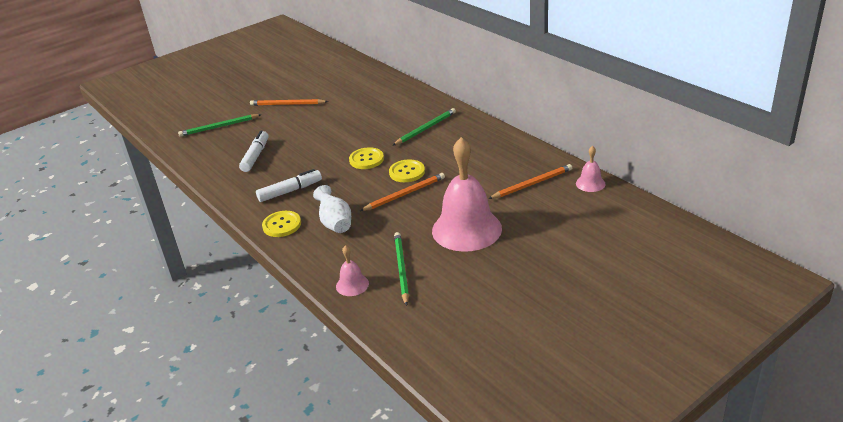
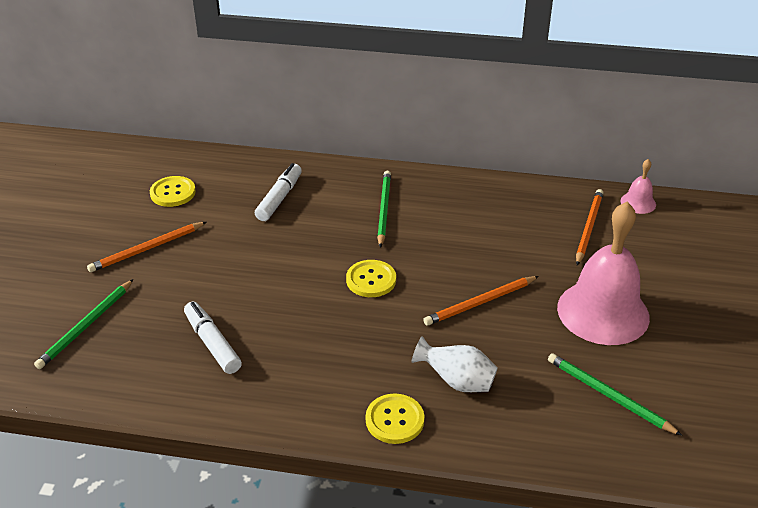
camera: 45 degrees left, 5 degrees up
white marker [256,169,322,202] -> white marker moved to [255,163,302,221]
pink bell [336,245,369,296] -> none
orange pencil [360,173,445,211] -> orange pencil turned 135 degrees counterclockwise [423,276,539,326]
yellow button [389,159,425,182] -> yellow button moved to [150,176,196,207]

